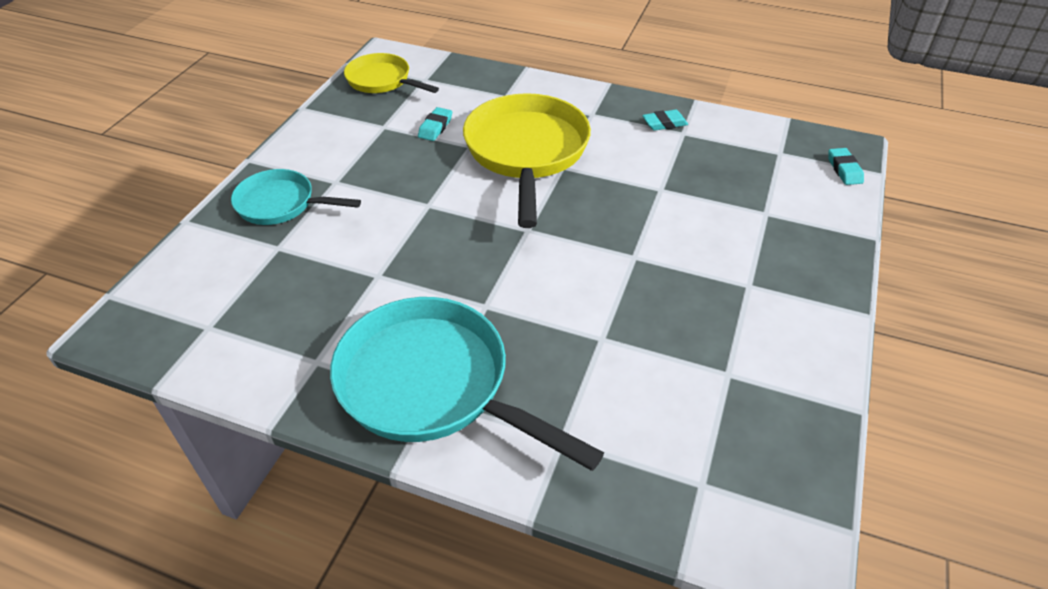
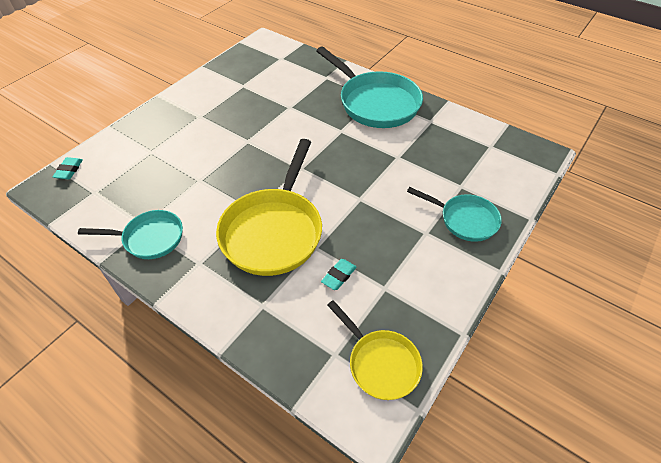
camera: 165 degrees left, 5 degrees up
turquoise eraser [642,110,688,131] -> turquoise pan [78,210,183,259]

